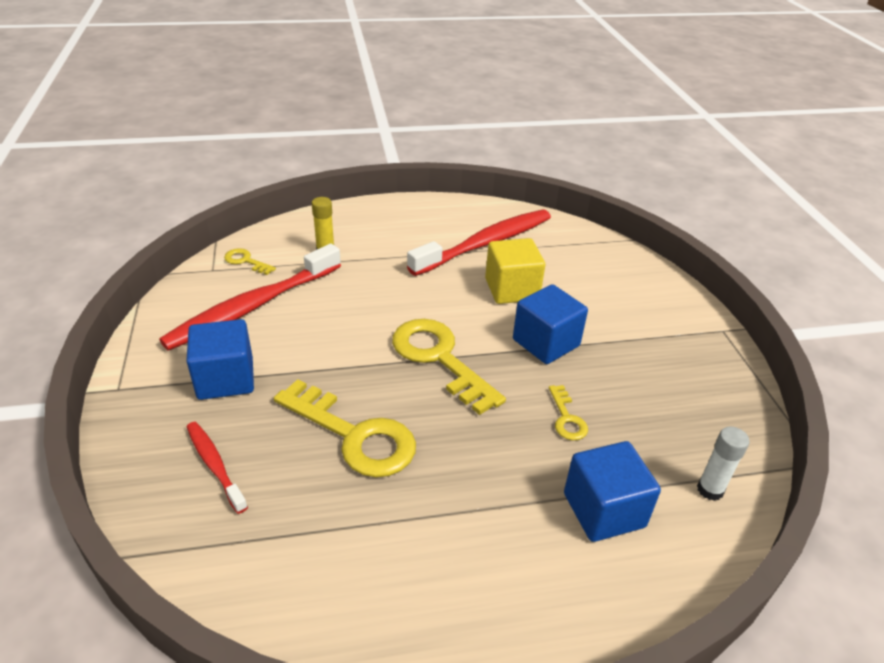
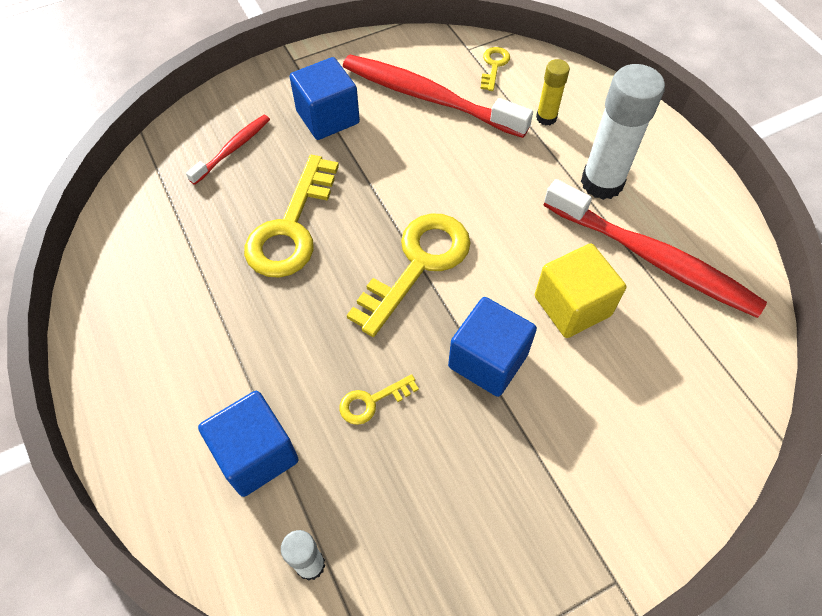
camera: 75 degrees right, 20 degrees up
none -> white glue stick [581,64,665,200]

